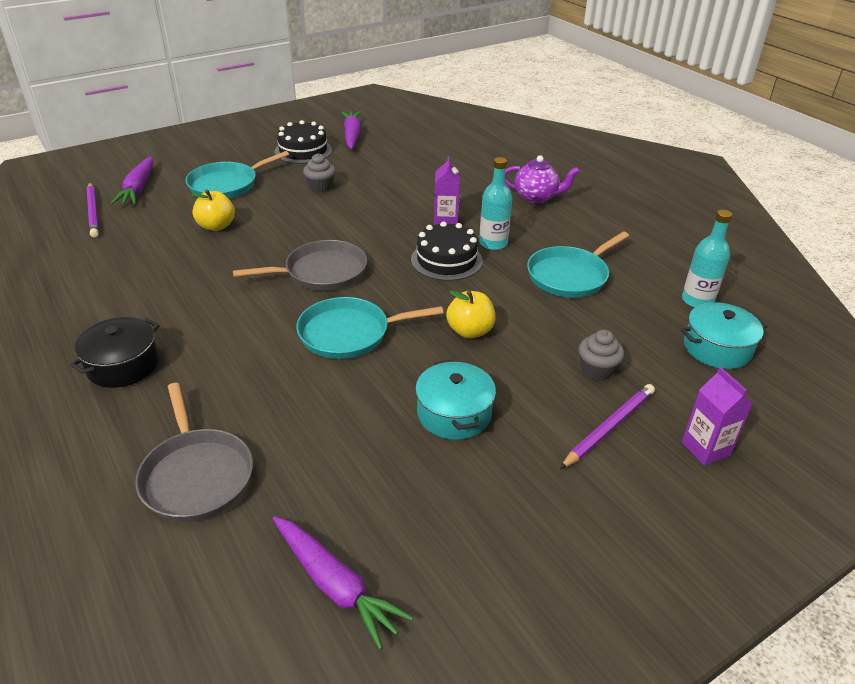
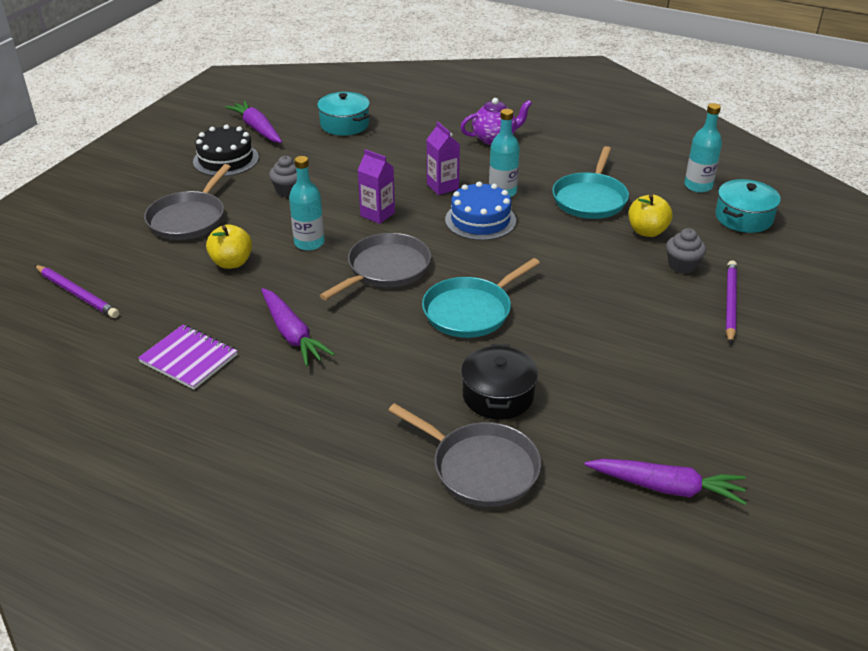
camera: 30 degrees left, 0 degrees up
black pot [70,317,160,388] -> black pot moved to [461,344,538,420]
purple carrot [110,156,153,204] -> purple carrot moved to [261,288,335,366]
turquoise pan [186,151,289,198] -> grey pan [144,164,231,240]
black cake [411,221,483,281] -> blue cake [445,182,516,241]
turquoise pot [415,360,496,440] -> turquoise pot moved to [317,92,370,136]
yellow apple [446,290,496,339] -> yellow apple moved to [629,194,673,237]
purple carton [682,367,753,466] -> purple carton moved to [358,149,395,224]
none -> purple notebook [138,324,237,390]
none -> turquoise bottle [289,156,325,251]

